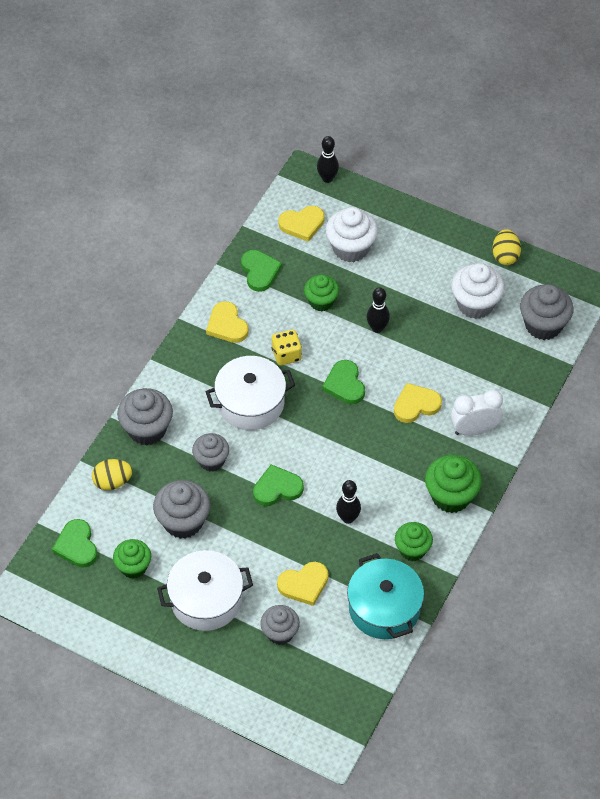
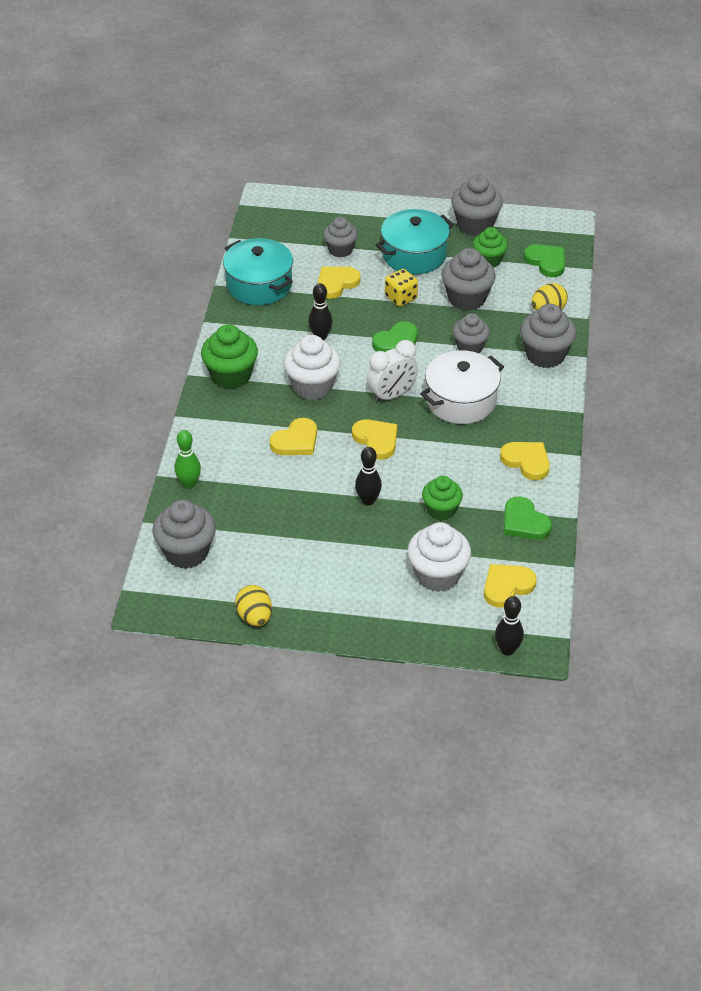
camera: 160 degrees right, 10 degrees down
white pot [157,550,253,631] -> turquoise pot [375,209,454,274]
yellow dice [272,330,302,365] -> yellow dice moved to [385,269,418,307]
green heart [322,360,365,404] -> yellow heart [352,419,397,460]
green cupcake [395,522,433,561] -> none
white cupcake [451,263,505,319] -> white cupcake moved to [284,335,341,400]
white clock [451,390,503,436] -> white clock moved to [367,340,418,403]
none -> green bowling pin [175,430,201,489]
none -> grey cupcake [451,175,503,236]

